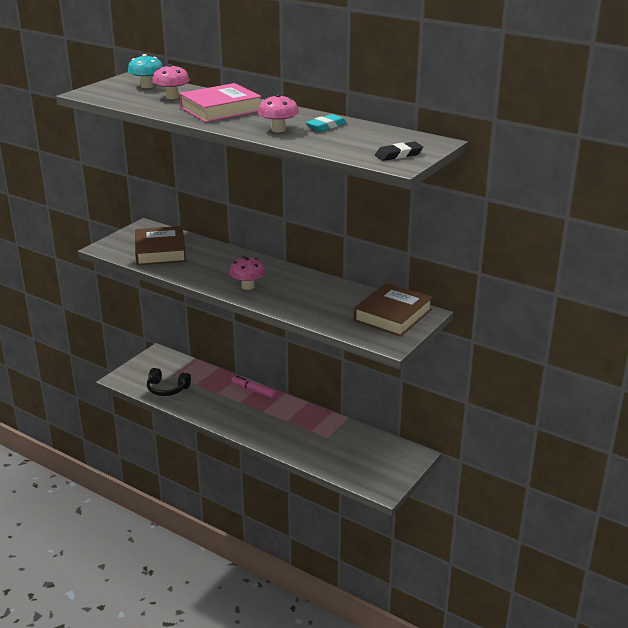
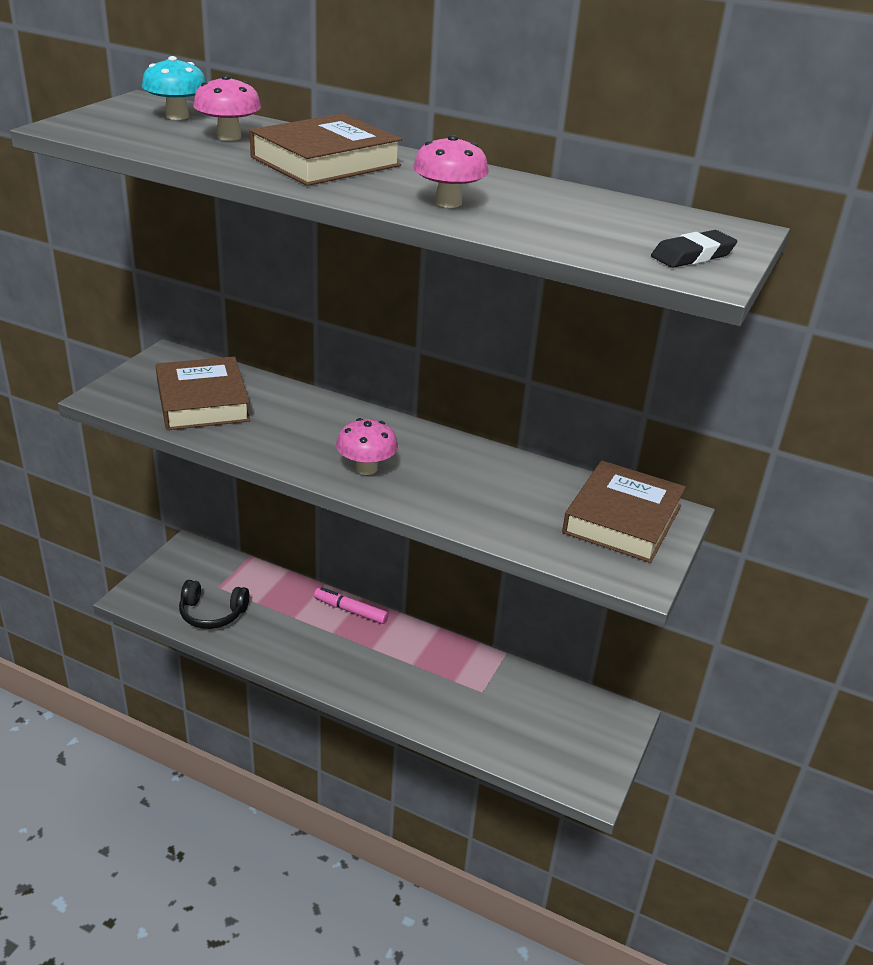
camera: 10 degrees left, 5 degrees up
pink book [179,83,262,122] -> brown book [250,114,402,186]
turquoise eraser [305,114,346,131] -> none

